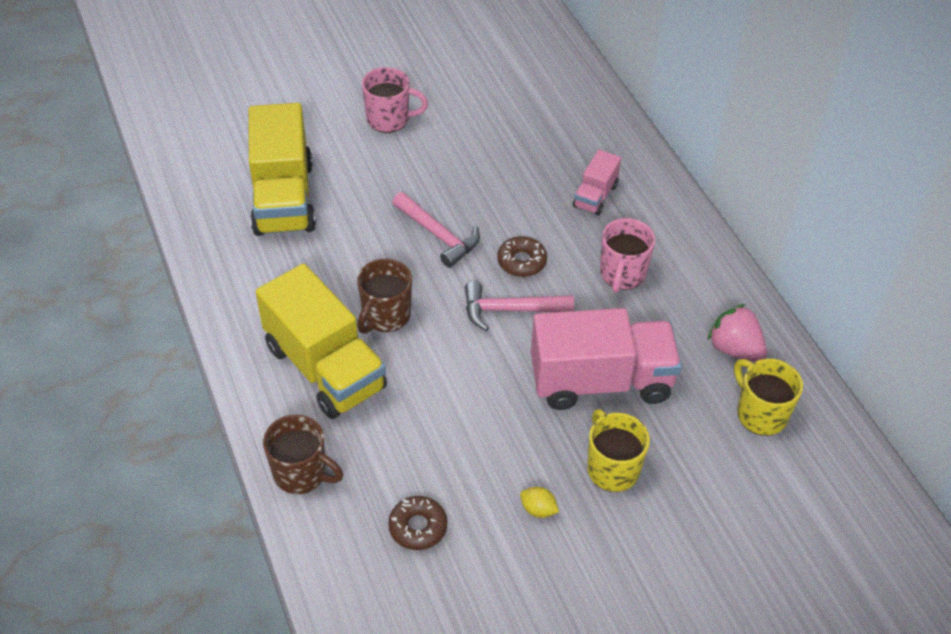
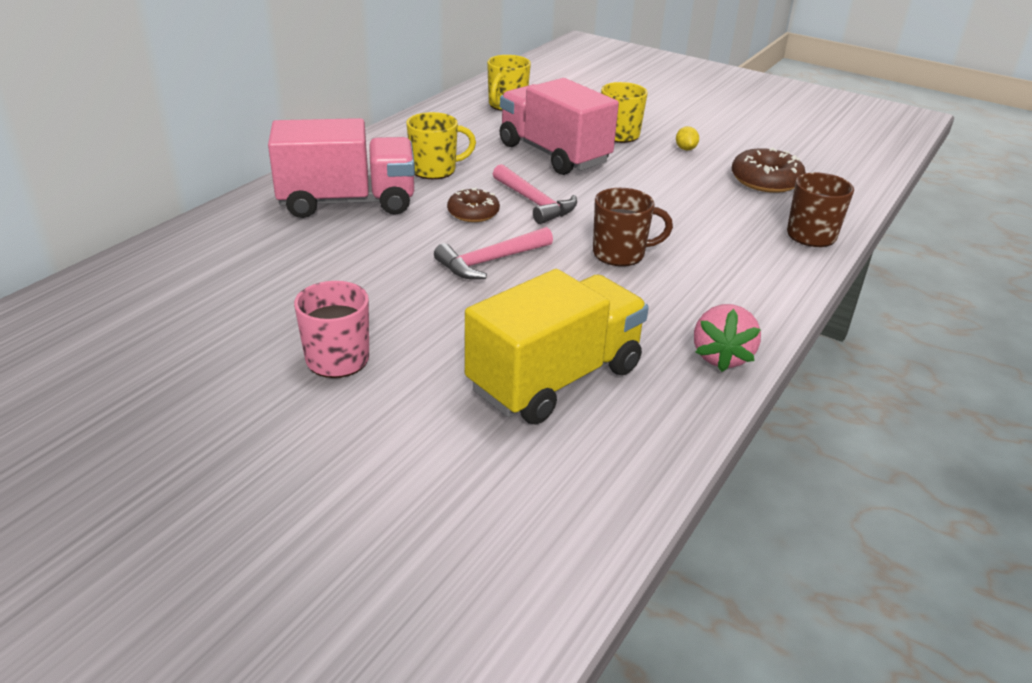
camera: 125 degrees left, 15 degrees down
yellow truck [256,264,387,419] -> none
brown donut [388,496,447,550] -> brown donut [732,147,806,193], size x1.50
pink hammer [393,192,480,268] -> pink hammer turned 135 degrees counterclockwise [434,227,553,279]
pink truck [573,150,621,215] -> pink truck [268,118,415,218], size x2.05
pink mug [600,218,655,293] -> yellow mug [406,112,476,179]
pink strawberry [707,304,767,362] -> pink strawberry moved to [694,304,761,372]

